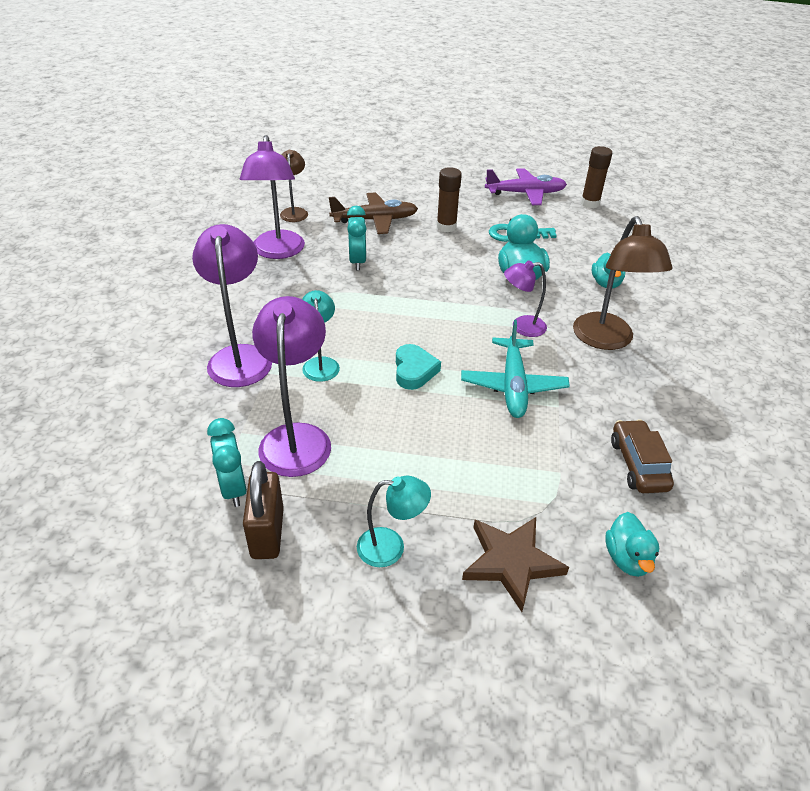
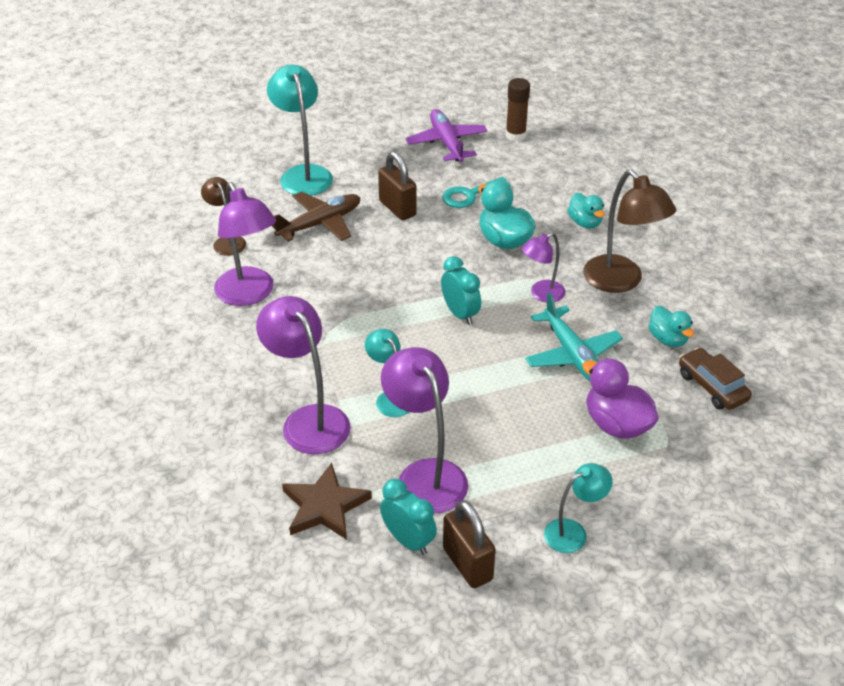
camera: 25 degrees left, 0 degrees up
turquoise clock [347,206,367,270] -> turquoise clock moved to [441,256,481,325]
turquoise heart [396,344,441,390] -> none
brown glue stick [437,167,462,232] -> brown padlock [378,152,417,220]
brown star [462,517,569,612] -> brown star moved to [282,463,372,540]
purple plane [485,168,567,205] -> purple plane turned 75 degrees counterclockwise [405,109,488,162]
turquoise duck [605,512,659,577] -> turquoise duck moved to [648,306,694,347]
none -> turquoise lamp [267,64,333,196]
none -> purple duck [582,358,659,439]

